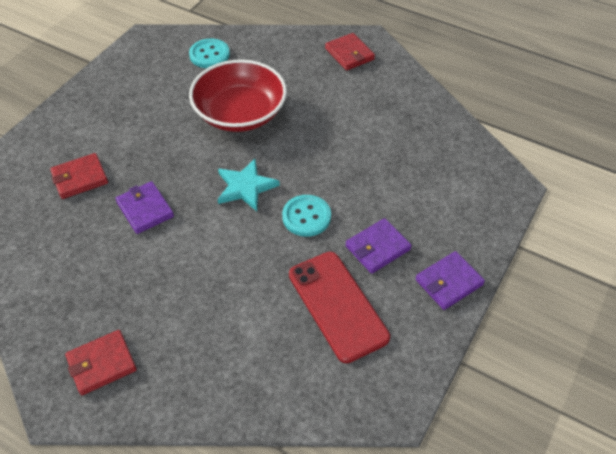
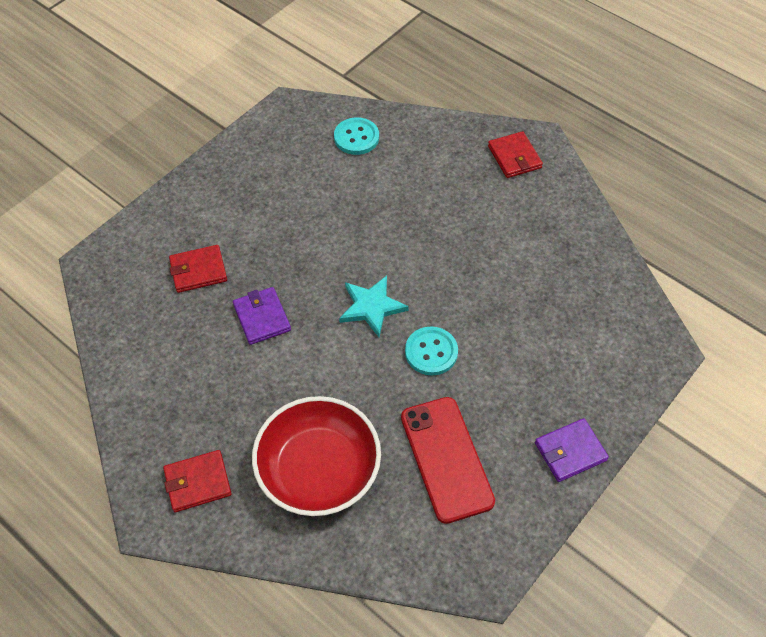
camera: 10 degrees right, 5 degrees up
red bowl [189,59,287,132] -> red bowl moved to [252,396,381,516]
purple wallet [345,218,412,274] -> none

